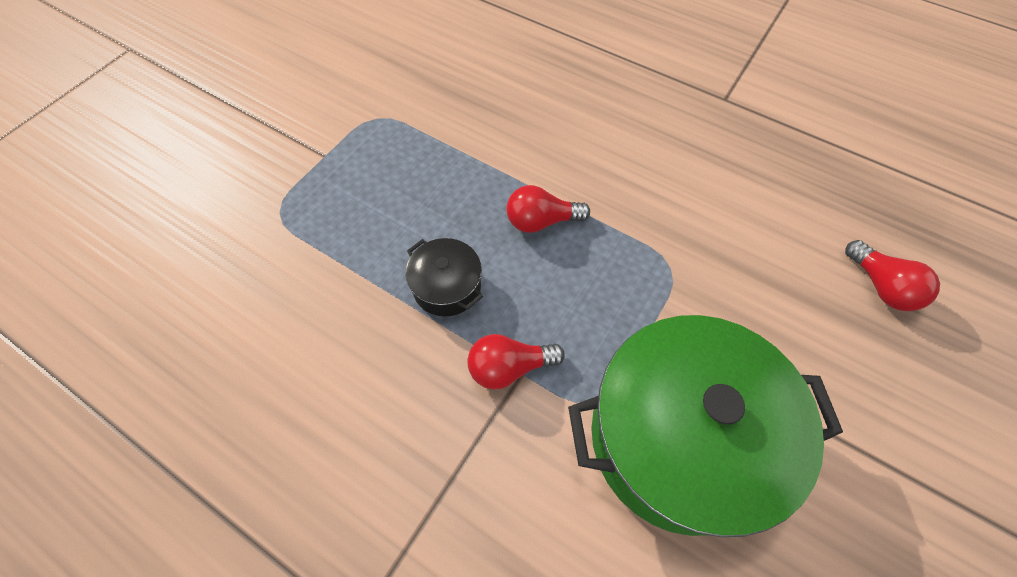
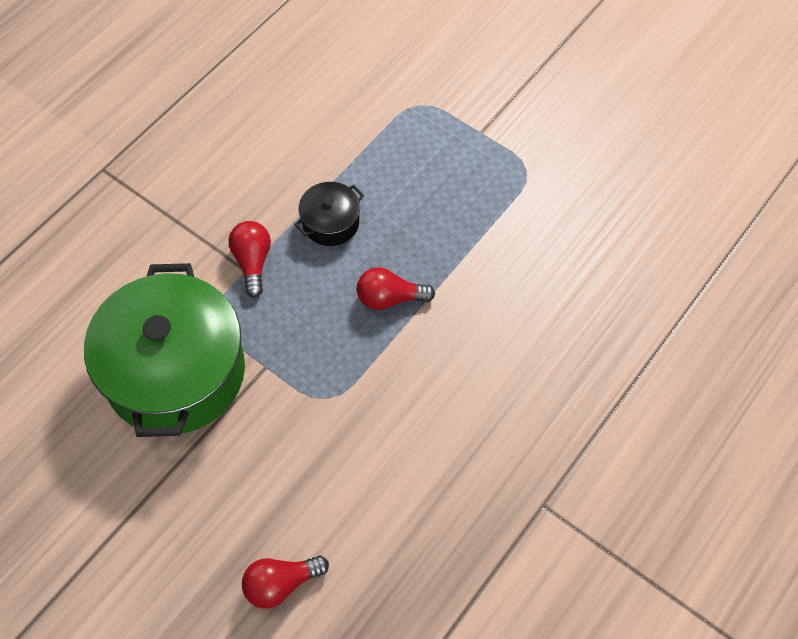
camera: 95 degrees right, 0 degrees up
red light bulb [506,185,590,233] -> red light bulb turned 90 degrees counterclockwise [357,267,435,310]

